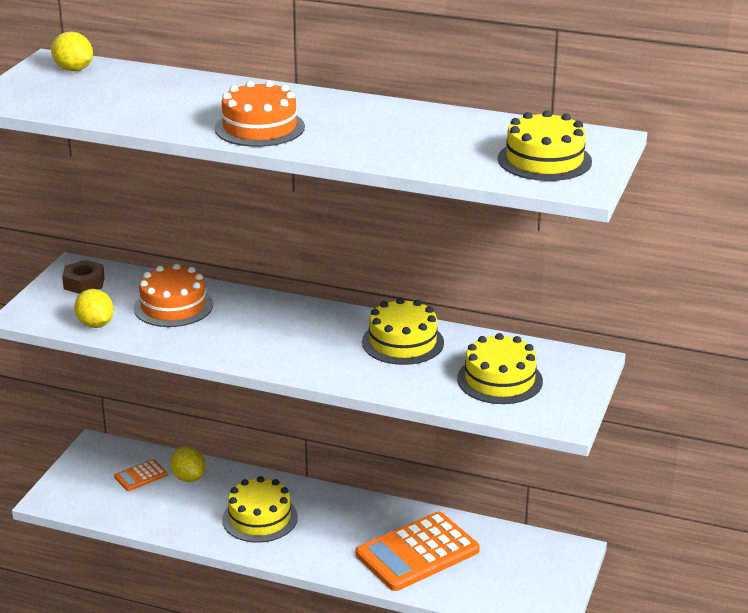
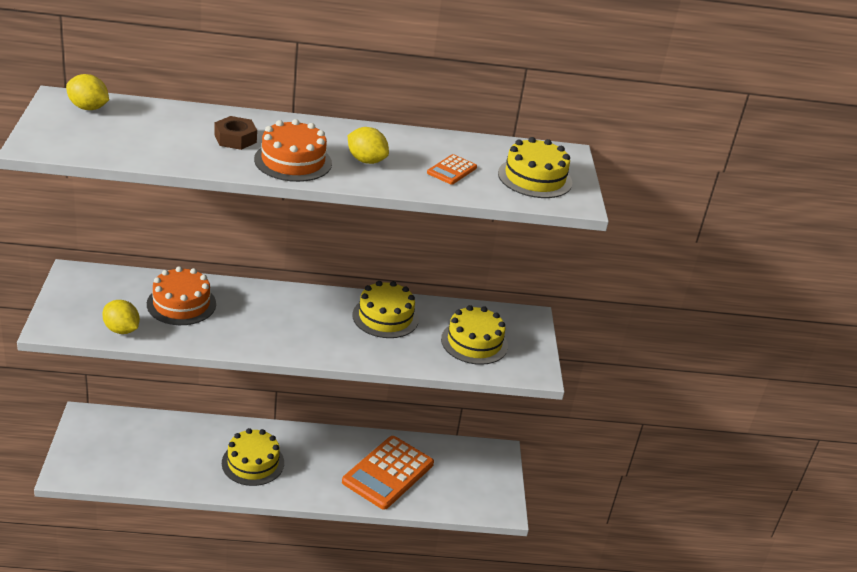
camera: 25 degrees left, 5 degrees up
brown nut [62,260,105,294] -> brown nut moved to [214,116,257,150]
orange calculator [114,459,167,491] -> orange calculator moved to [427,154,477,185]
yellow lemon [170,446,206,482] -> yellow lemon moved to [348,127,389,164]

